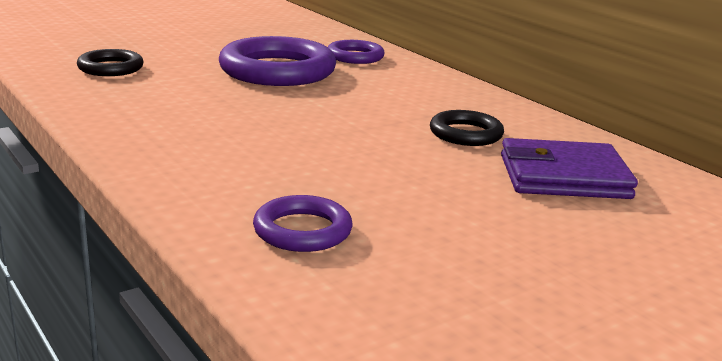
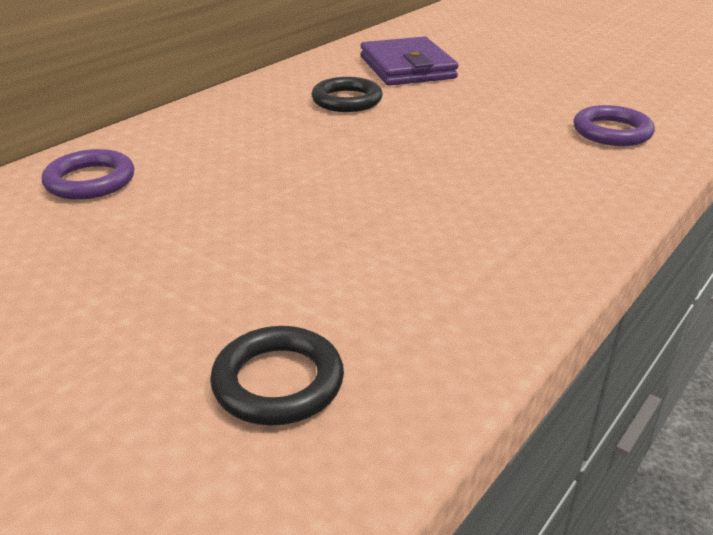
camera: 105 degrees left, 10 degrees up
purple ring [219,36,336,86] -> none

